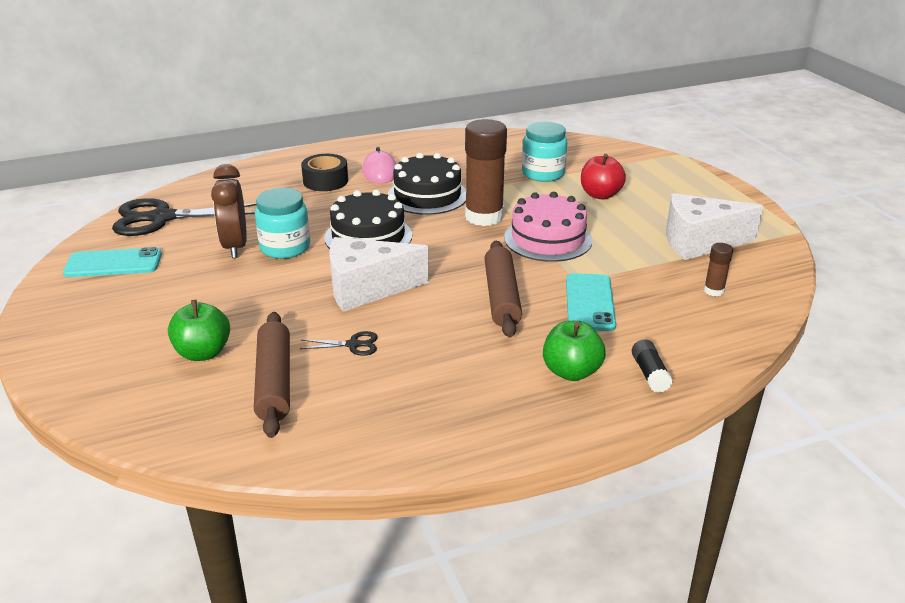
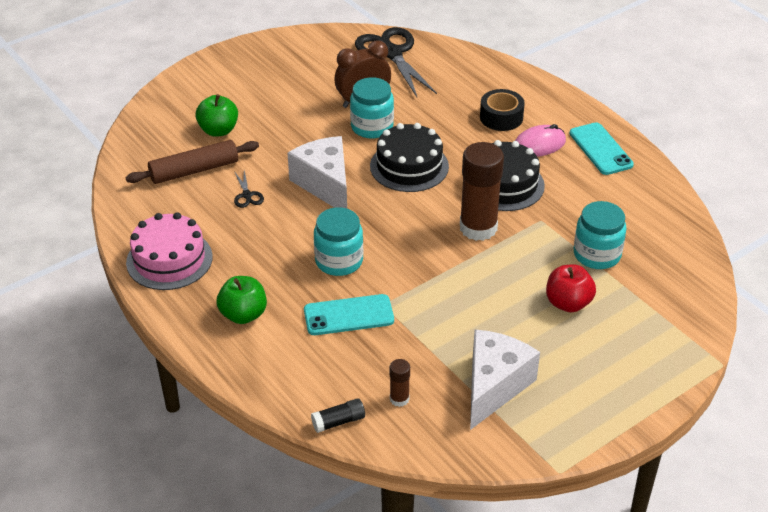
camera: 75 degrees right, 10 degrees up
turquoise phone [63,247,162,277] -> turquoise phone moved to [570,123,634,175]
brown rolling pin [484,241,522,338] -> turquoise jar [314,207,363,276]
pink cake [504,192,593,262] -> pink cake moved to [126,212,213,290]
black glue stick [632,339,673,393] -> black glue stick moved to [311,398,365,433]
white cheese [666,193,763,260] -> white cheese turned 45 degrees clockwise [470,329,540,430]

